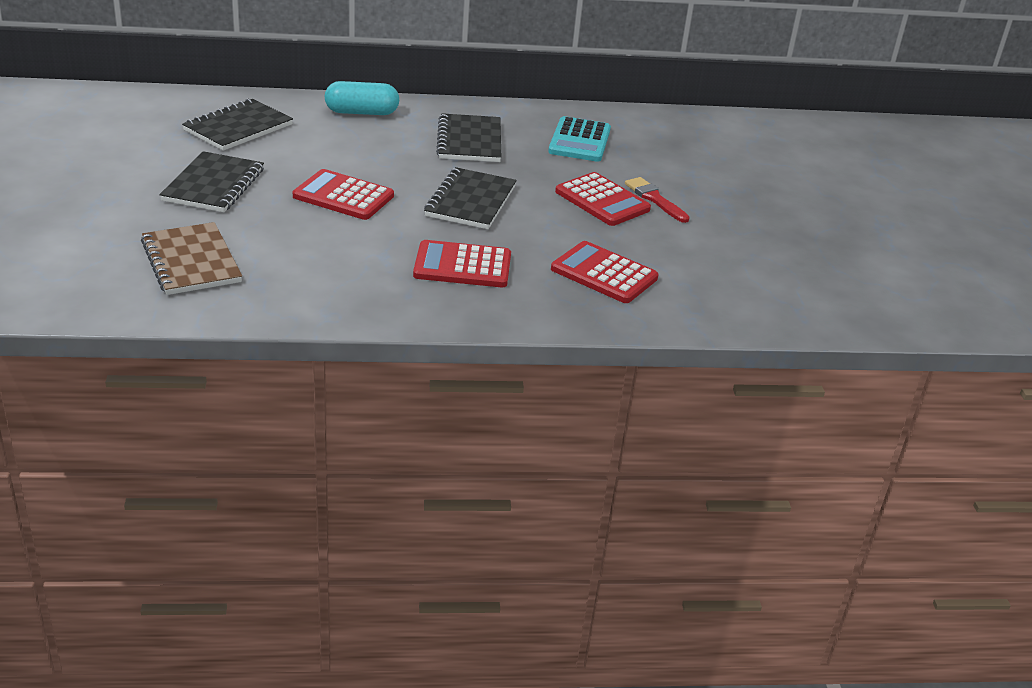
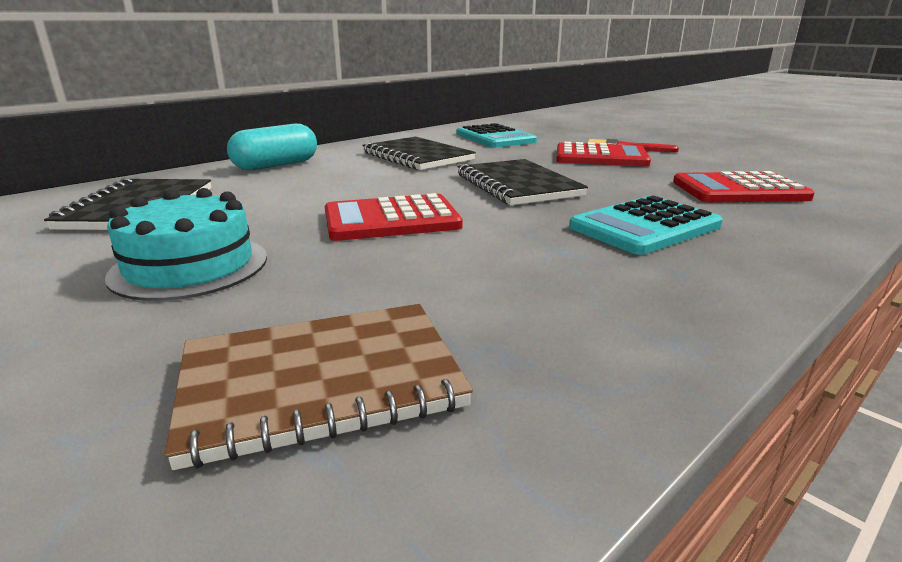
camera: 35 degrees left, 10 degrees down
brown notebook [141,222,242,295] -> brown notebook turned 45 degrees counterclockwise [164,304,473,470]
black notebook [159,151,264,212] -> turquoise cake [105,188,267,301]
red calculator [413,240,511,287] -> turquoise calculator [569,196,723,255]

